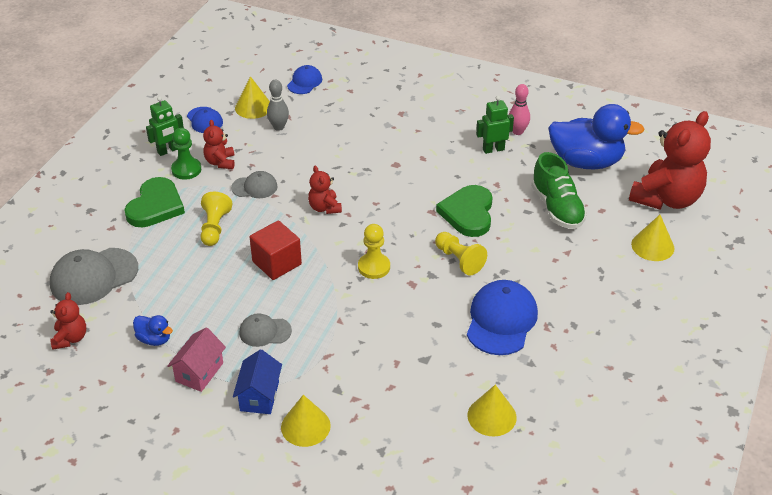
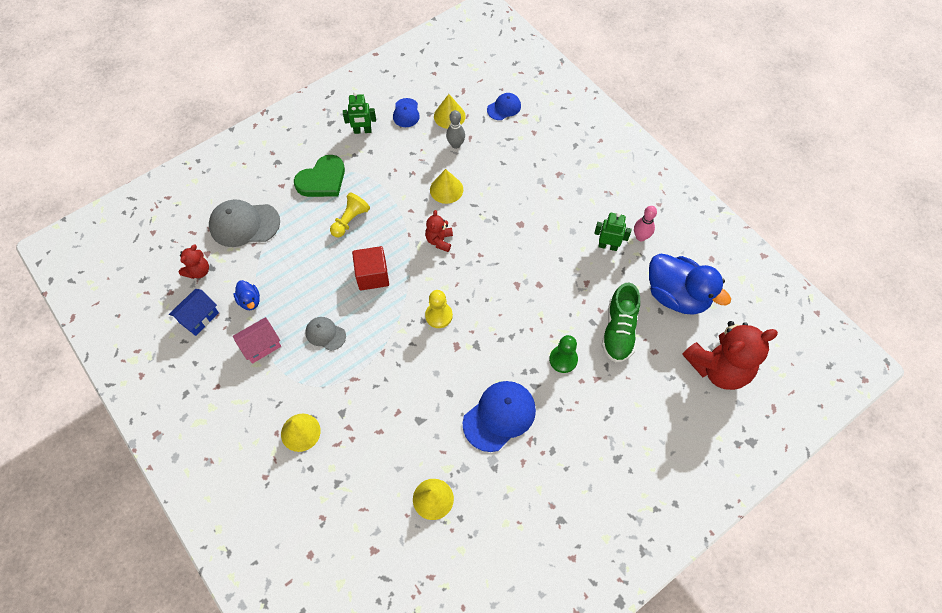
camera: 30 degrees right, 20 degrees up
green pawn [171,128,201,180] -> green pawn moved to [549,335,578,373]
red teddy bear [203,120,235,169] -> none
grey cap [231,171,278,198] -> none
blue house [233,349,282,414] -> blue house moved to [169,289,219,336]
yellow pawn [435,232,487,276] -> none
green heart [436,185,493,237] -> none
yellow cone [631,215,674,261] -> yellow cone moved to [430,169,463,204]

